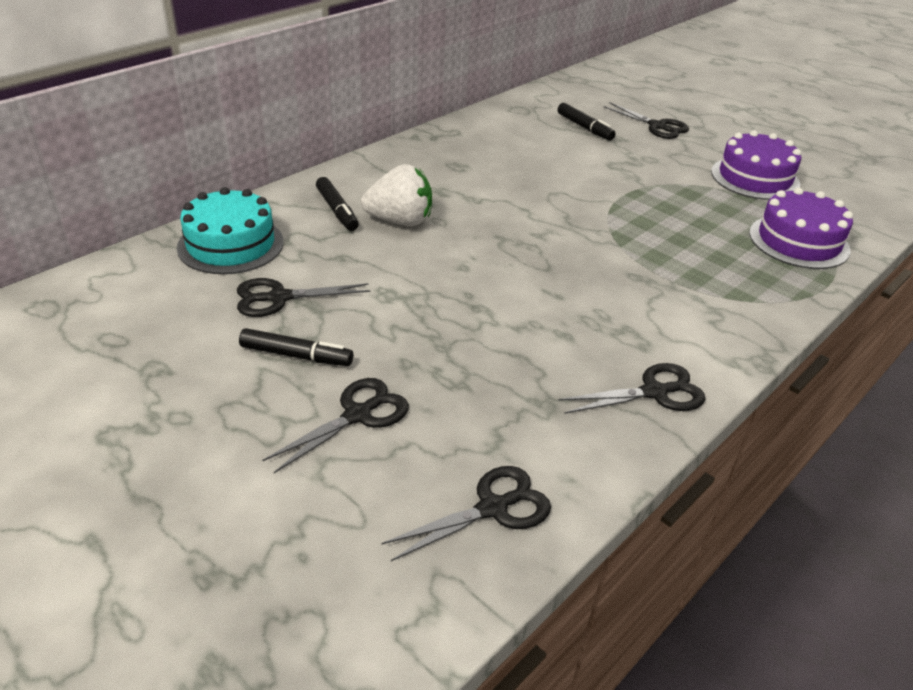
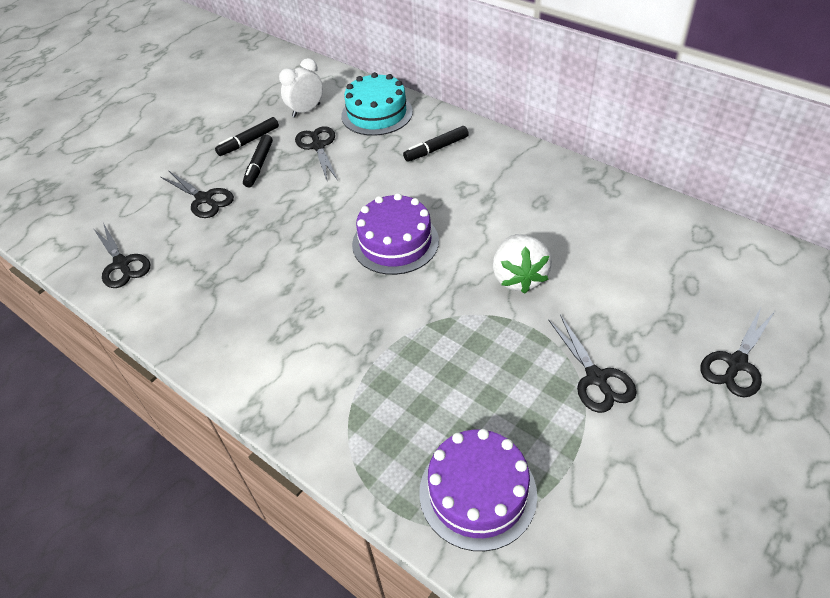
camera: 90 degrees right, 10 degrees up
white strawberry [361,164,432,226] -> white strawberry moved to [493,234,552,294]
black marker [558,103,616,141] -> black marker moved to [215,117,279,156]
black scissors [558,363,705,414] -> black scissors moved to [548,314,637,413]
purple cake [711,130,802,200] -> purple cake moved to [352,193,439,275]
none -> white clock [279,58,323,118]

